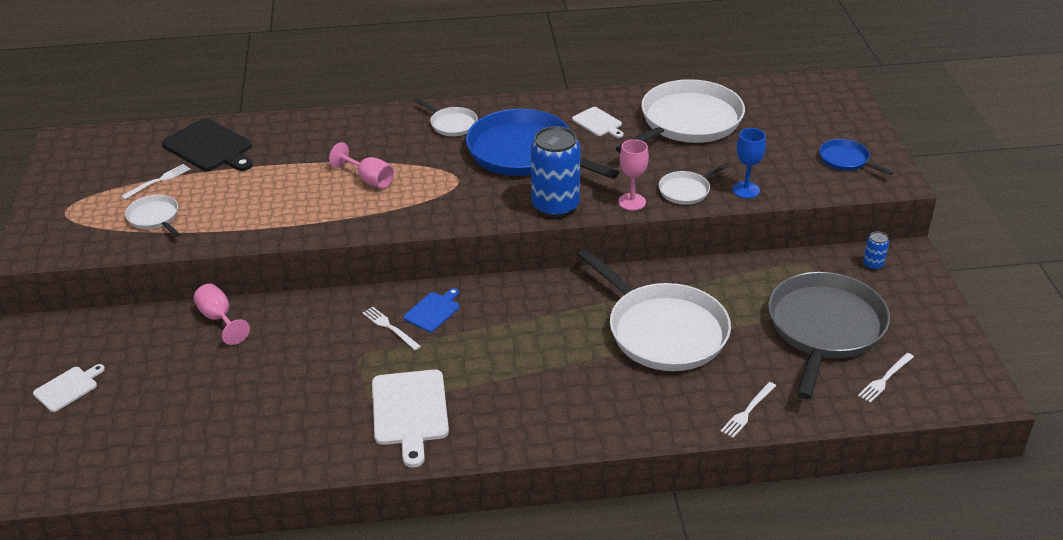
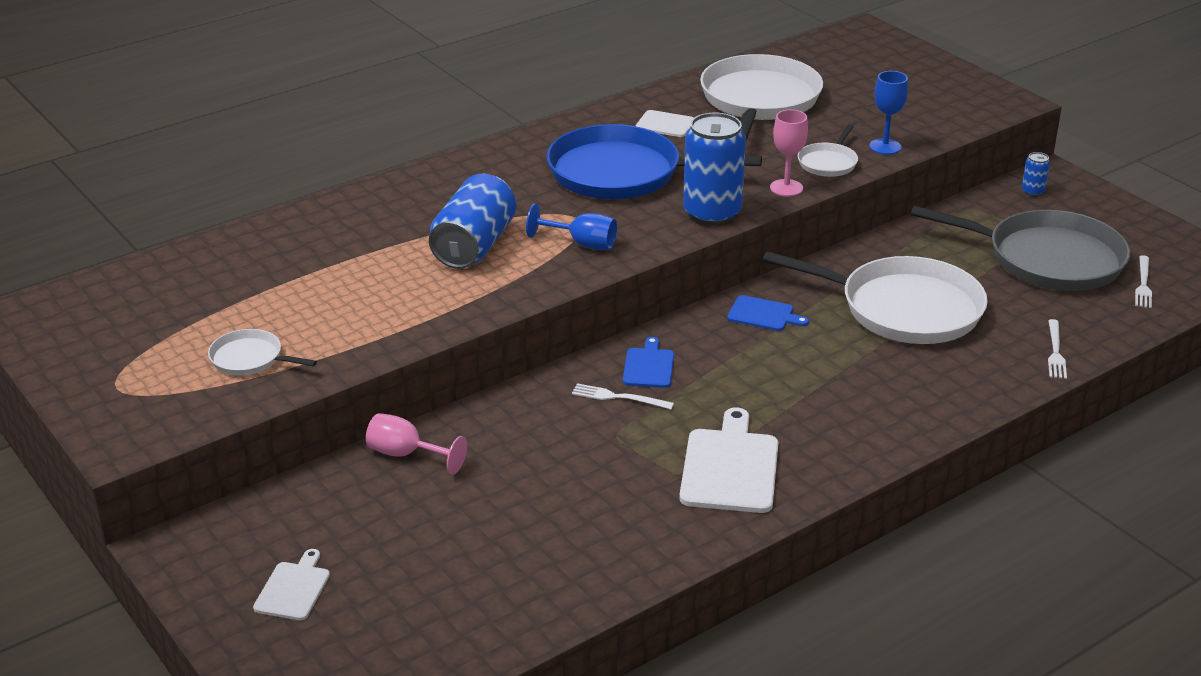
camera: 30 degrees left, 5 degrees down
white fork [121,164,191,199] -> none
black cutting board [161,118,253,171] -> none
pink goblet [329,142,394,189] -> blue can [429,174,516,269]
white cutting board [372,369,449,468] -> white cutting board turned 135 degrees counterclockwise [679,407,778,513]
white pan [415,98,478,136] -> none
grey pan [768,272,890,399] -> grey pan turned 120 degrees clockwise [911,206,1130,291]
blue pan [819,139,893,175] -> none
none -> blue goblet [526,203,617,250]
none -> blue cutting board [727,295,809,331]

